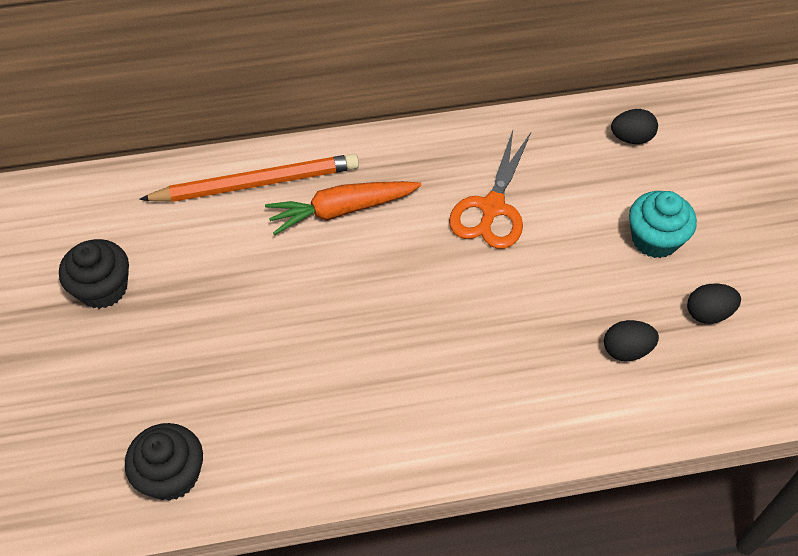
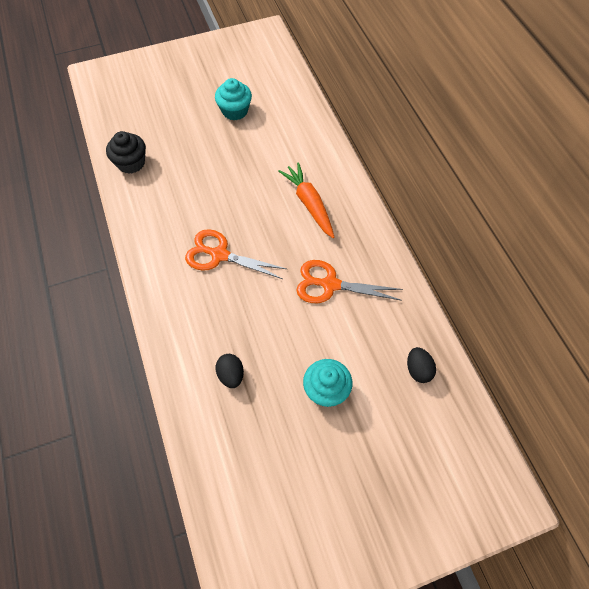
camera: 80 degrees right, 5 degrees up
black cupcake [59,239,129,309] -> turquoise cupcake [215,78,252,121]
orange pencil [139,154,359,202] -> none
black egg [687,284,741,324] -> none
none -> orange scissors [185,229,287,279]

